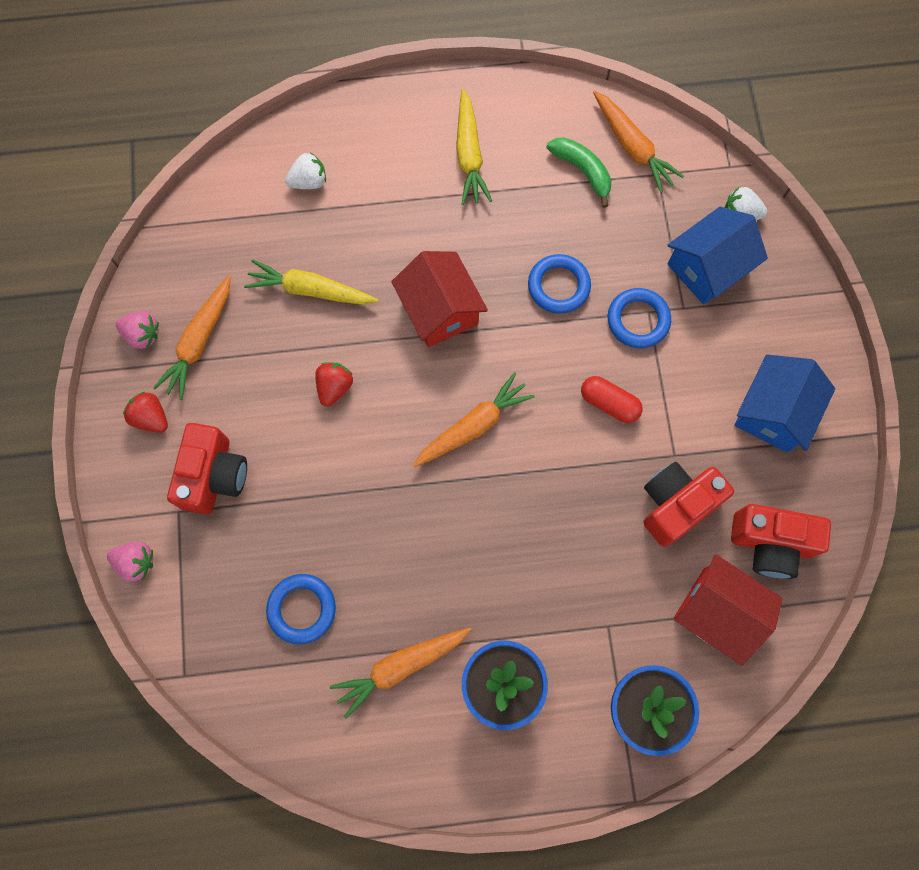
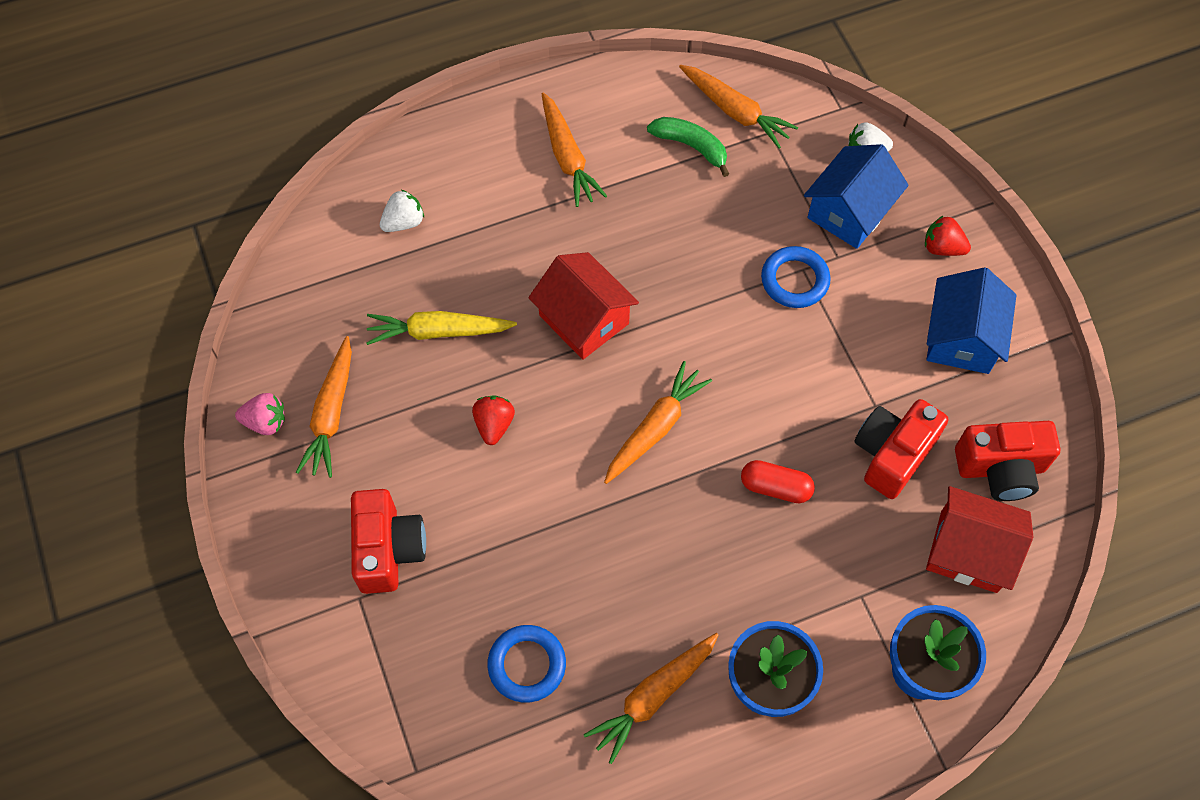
camera: 15 degrees left, 10 degrees down
pink strawberry [107,541,153,582] -> none
red strawberry [123,392,168,433] -> red strawberry moved to [925,215,971,256]
yellow carrot [456,89,492,205] -> orange carrot [542,92,607,207]
blue ring [528,254,591,314] -> none
red capsule [581,376,643,423] -> red capsule moved to [741,460,815,503]

